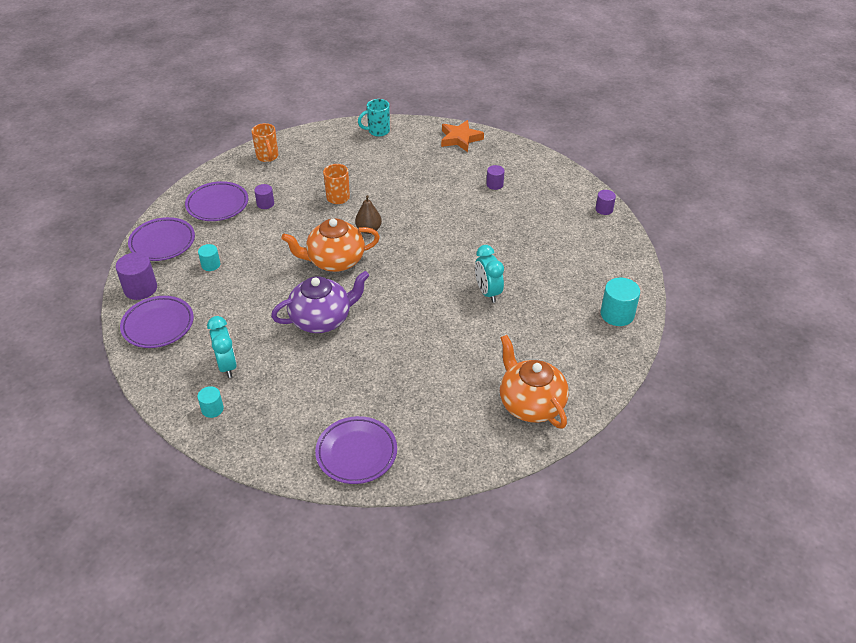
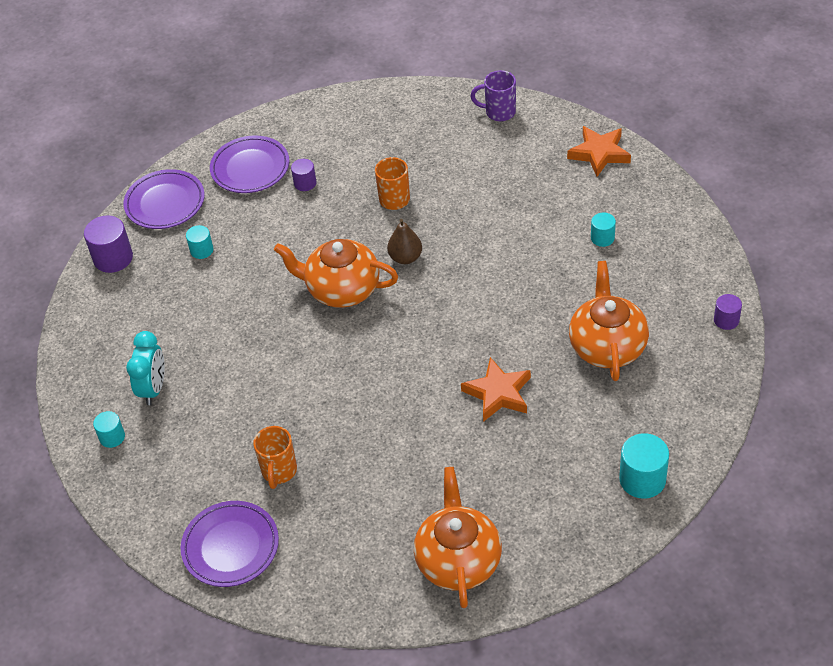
camera: 30 degrees right, 5 degrees up
purple plate [120,296,194,348] -> none
orange mug [251,123,278,162] -> orange mug moved to [253,426,297,489]
purple teapot [271,271,369,333] -> none
turquoise mug [358,99,390,137] -> purple mug [470,70,516,121]
turquoise clock [475,245,504,303] -> orange star [461,357,531,422]
purple cylinder [486,165,505,190] -> turquoise cylinder [591,212,616,247]
none -> orange teapot [569,261,649,381]

